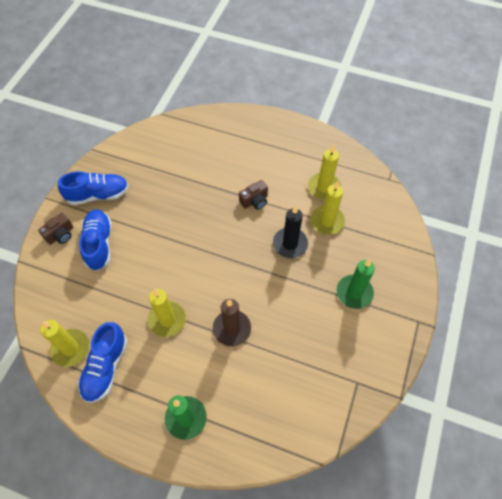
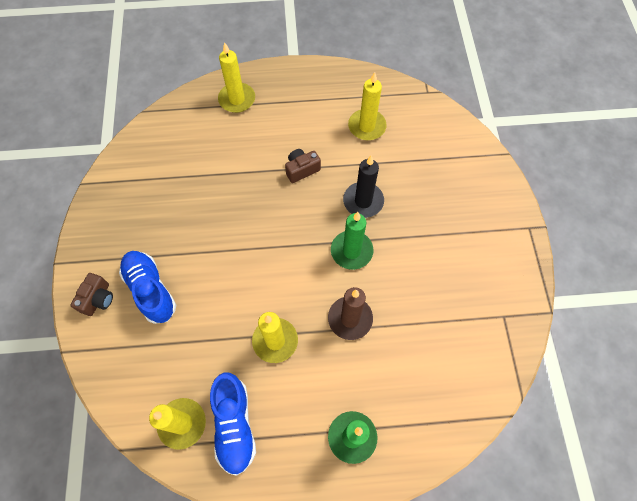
camera: 25 degrees left, 5 degrees up
blue shoe [58,171,129,205] -> none
brown camera [239,180,268,210] -> brown camera turned 150 degrees counterclockwise [285,149,321,183]
yellow candle [311,181,345,235] -> yellow candle moved to [218,42,255,113]
green candle [337,259,375,309] -> green candle moved to [331,212,373,270]

